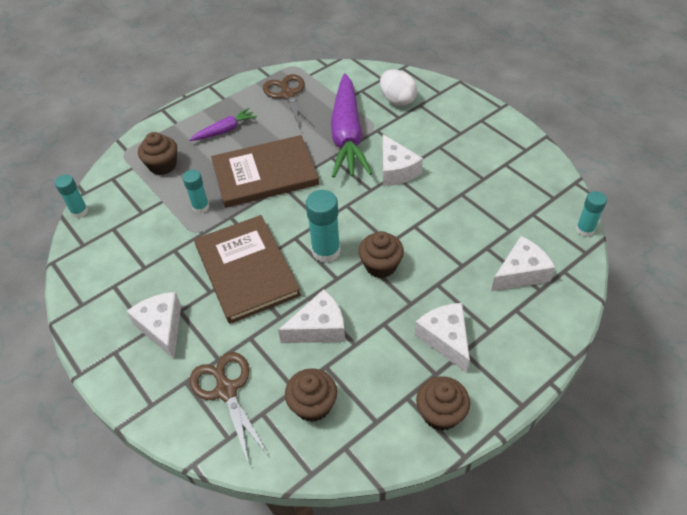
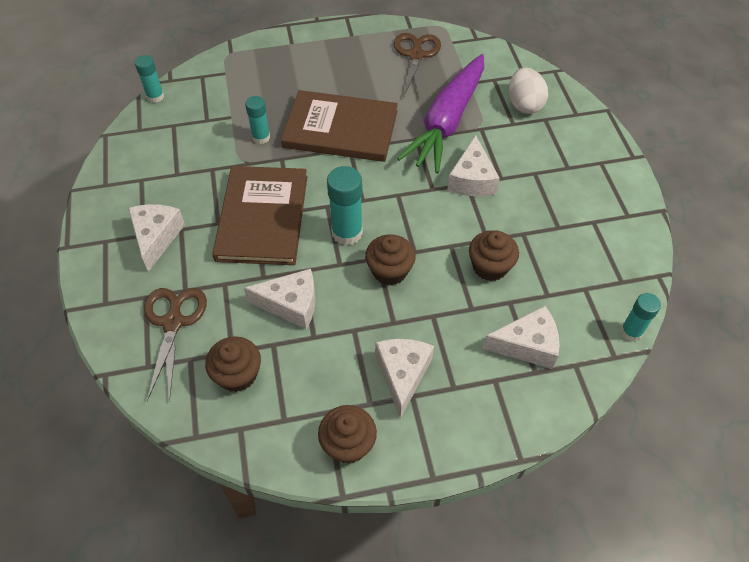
camera: 25 degrees right, 5 degrees up
brown cupcake [138,132,177,175] -> brown cupcake moved to [469,230,519,281]
purple carrot [189,108,257,141] -> none

